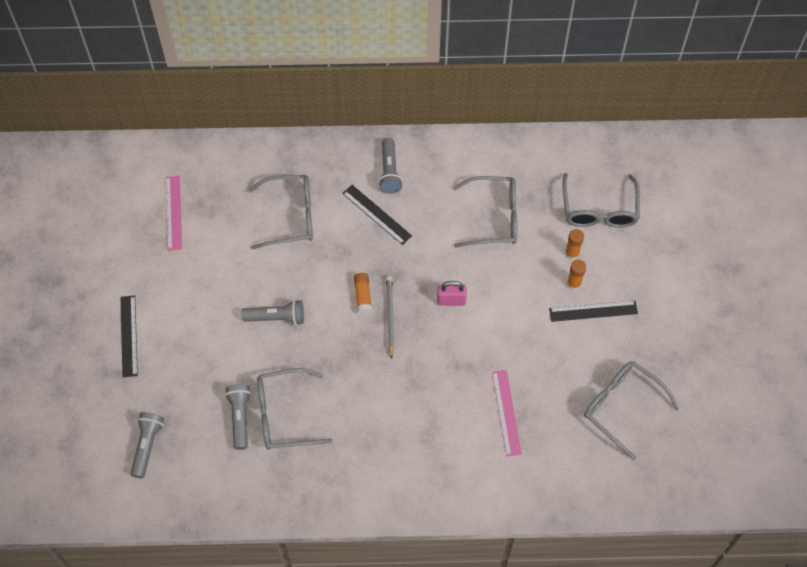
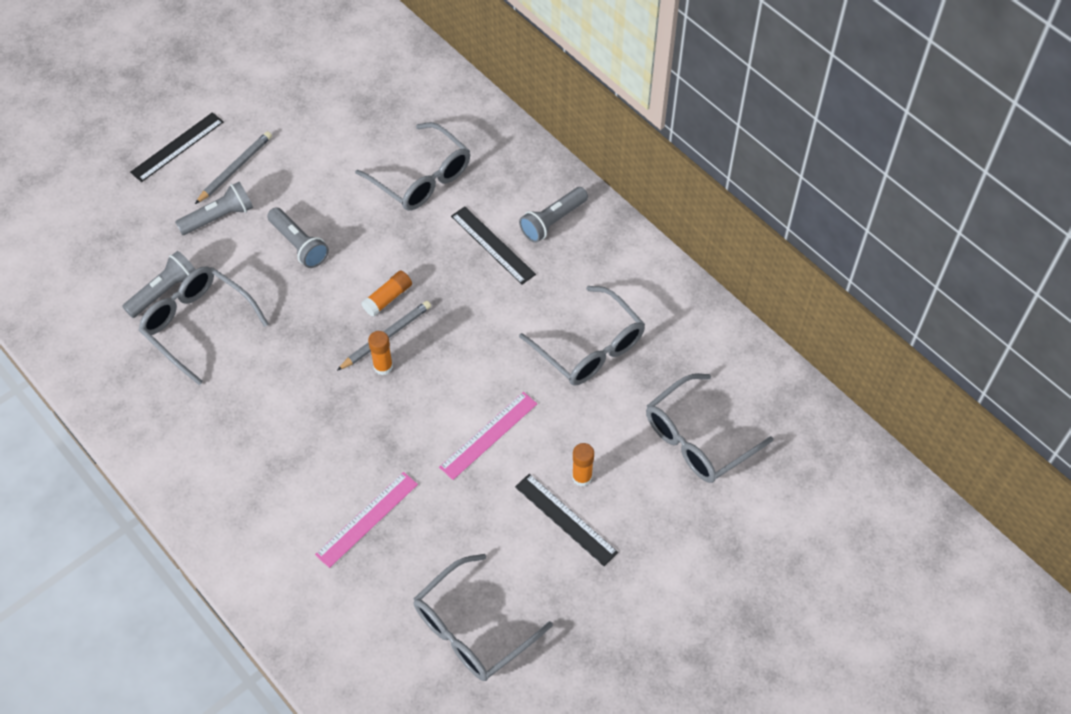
camera: 50 degrees right, 5 degrees down
grey flashlight [130,412,164,478] -> grey flashlight moved to [175,182,253,235]
pink ruler [166,176,182,251] -> pink ruler moved to [439,392,537,480]
black ruler [342,185,412,245] -> black ruler turned 45 degrees counterclockwise [451,206,536,284]
pink padlock [437,281,467,306] -> none
orange glue stick [565,229,584,260] -> orange glue stick moved to [368,331,393,375]
grey glasses [584,361,679,460] -> grey glasses turned 135 degrees counterclockwise [414,554,553,681]
none -> grey pencil [195,131,272,204]

